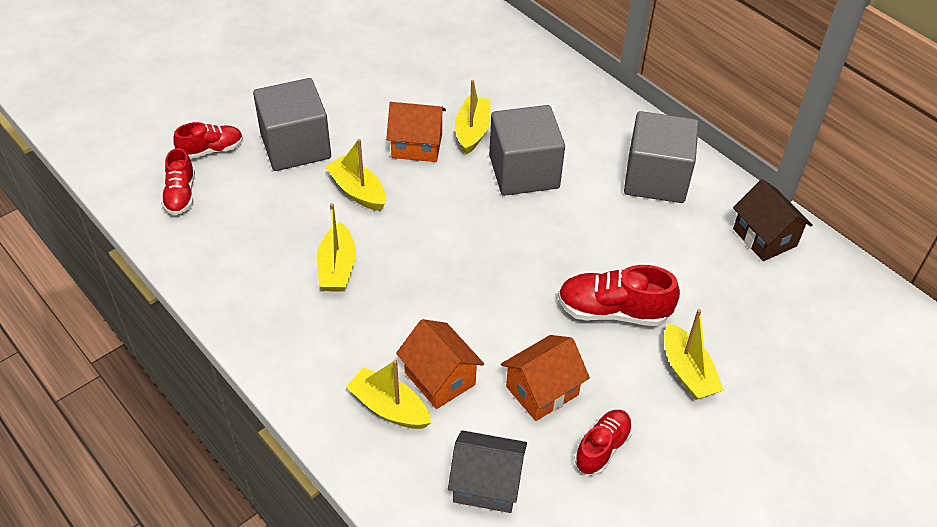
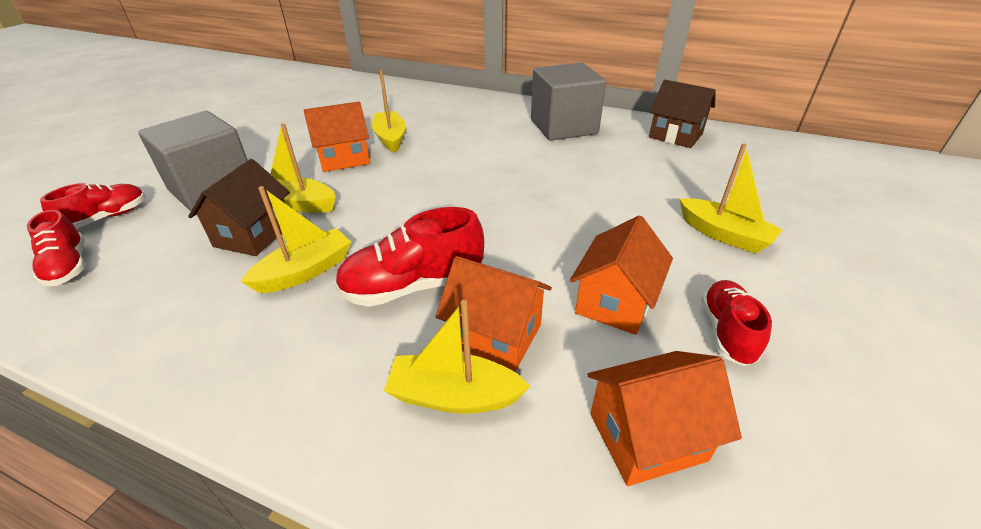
camera: 25 degrees left, 10 degrees down
yellow boat [317,203,356,292] -> yellow boat turned 105 degrees counterclockwise [241,186,351,293]
grey house [448,430,527,513] -> orange house [587,351,742,486]
grey cube [489,105,565,196] -> none
red shoe [558,265,680,326] -> red shoe moved to [335,207,484,307]
none -> brown house [188,159,290,256]

